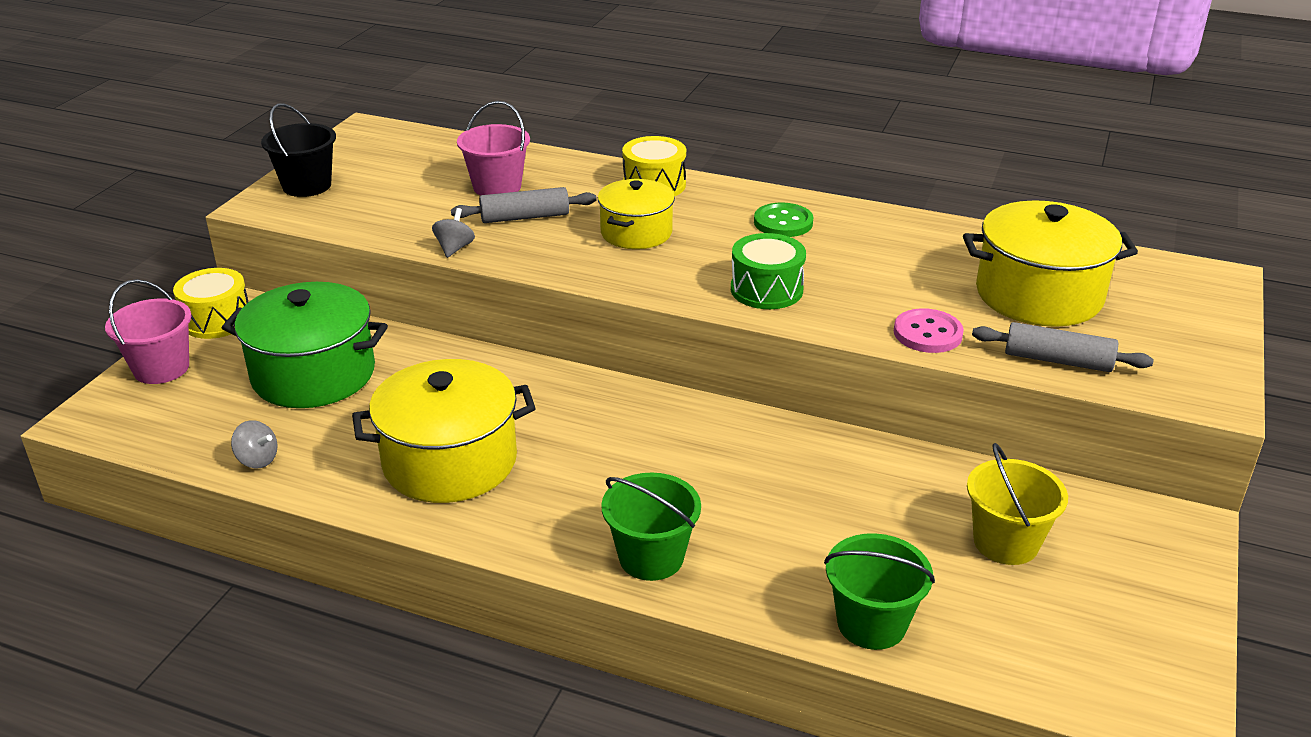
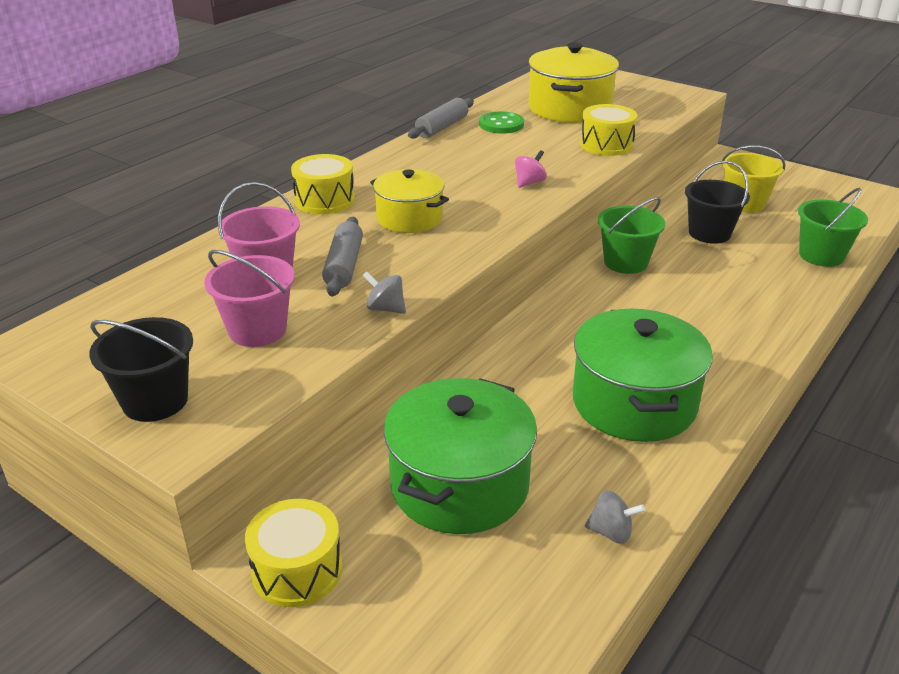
camera: 75 degrees left, 0 degrees up
pink bucket [105,279,192,384] -> pink bucket moved to [204,250,295,347]
grey spinning top [231,420,278,469] -> grey spinning top turned 60 degrees clockwise [585,490,645,544]
yellow pot [352,359,535,503] -> green pot [573,309,713,442]
green bucket [601,473,701,581] -> green bucket moved to [598,197,665,274]
green drum [731,233,806,309] -> pink spinning top [515,150,547,188]
green button [754,202,813,237] -> green button moved to [479,111,524,134]
pink button [894,308,964,353] -> yellow drum [580,104,637,156]
grey rolling pin [972,322,1154,372] -> grey rolling pin moved to [408,98,474,139]
none -> black bucket [685,161,750,244]

